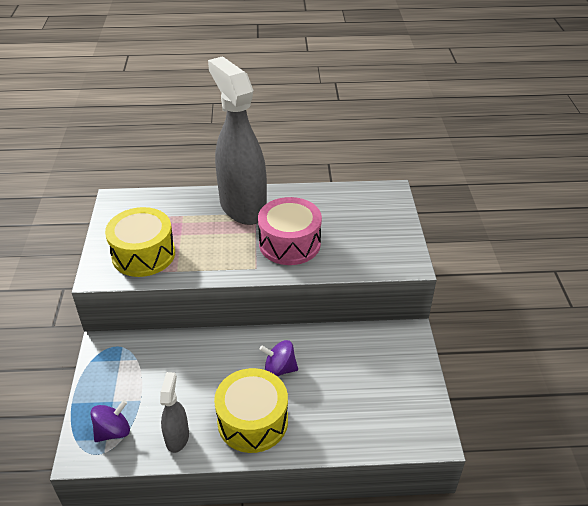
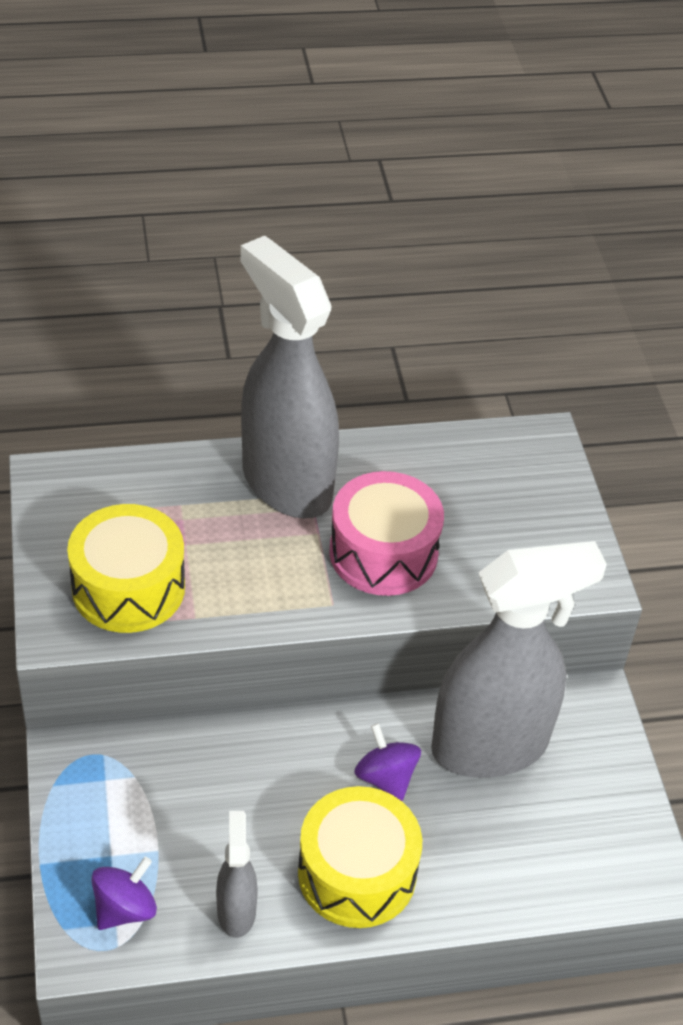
camera: 10 degrees left, 5 degrees up
purple spinning top [259,340,298,376] -> purple spinning top turned 60 degrees clockwise [354,723,421,801]
none -> grey spray bottle [431,541,607,778]

